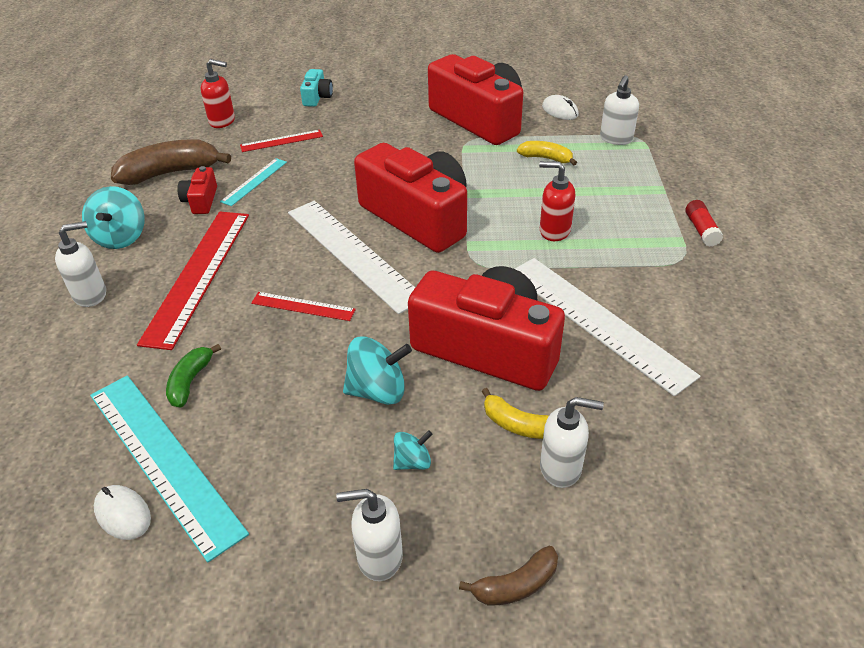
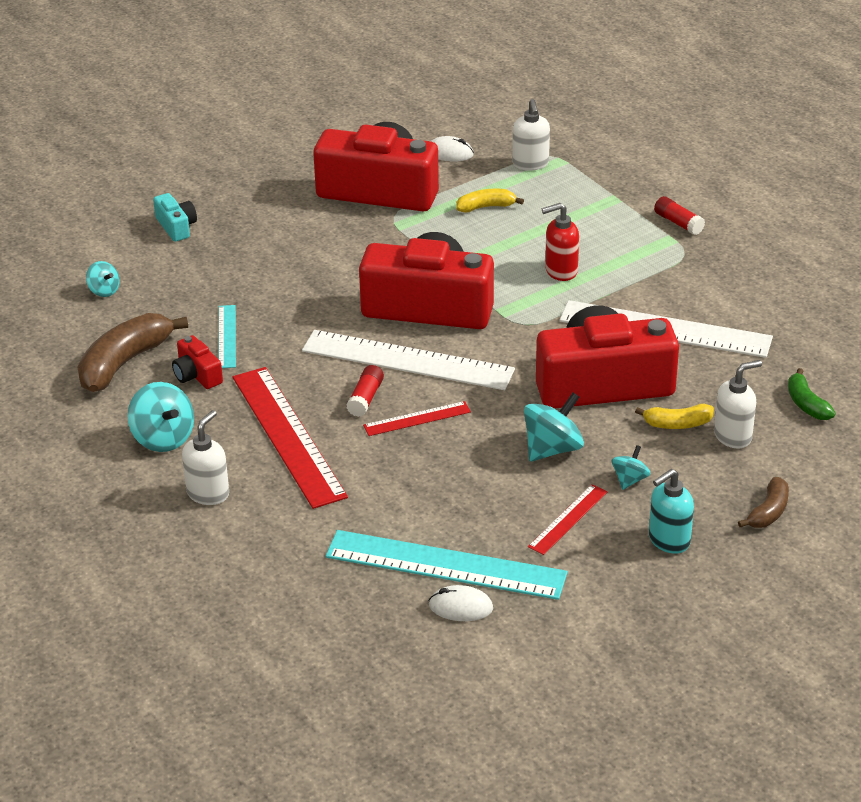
camera: 35 degrees left, 5 degrees down
green banana [166,344,221,407] -> green banana moved to [788,368,836,420]
red soap dispenser [201,59,235,128] -> turquoise spinning top [86,261,120,297]
red ruler [240,130,323,152] -> red ruler moved to [528,484,607,555]
white soap dispenser [336,489,403,581] -> turquoise soap dispenser [649,469,694,554]
none -> red glue stick [346,365,384,417]

